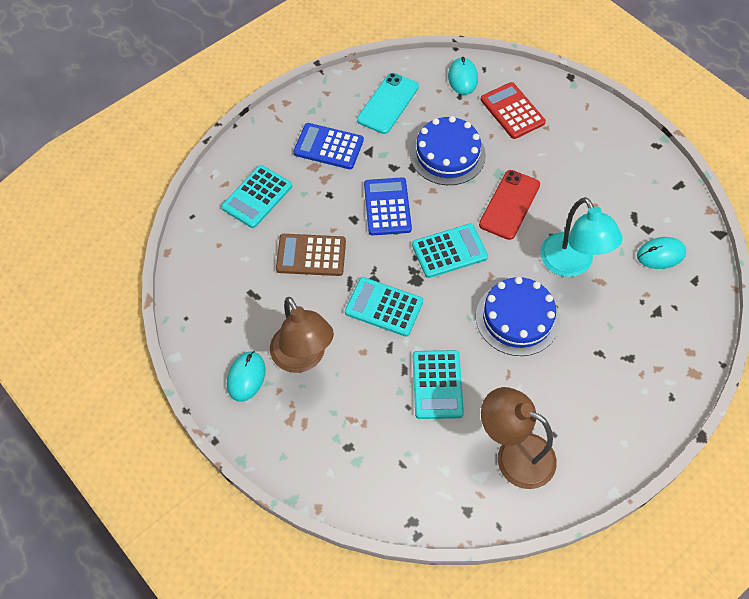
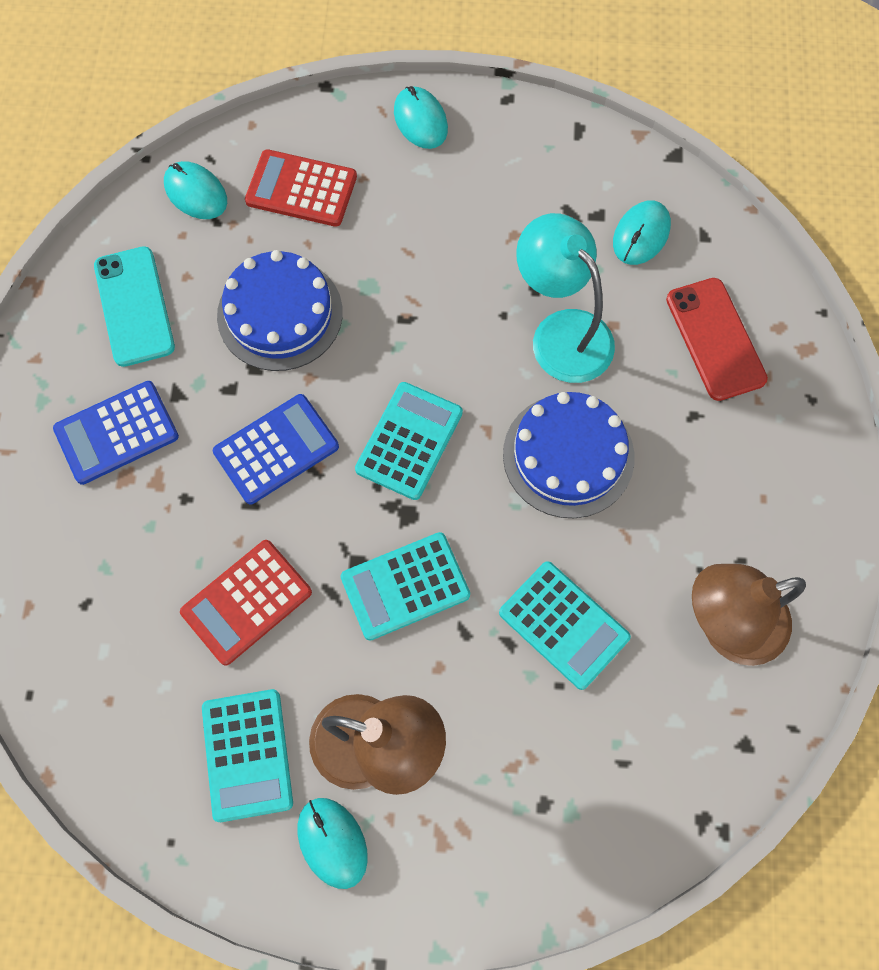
camera: 45 degrees left, 10 degrees up
turquoise calculator [221,165,292,228] -> turquoise calculator moved to [202,689,293,822]
brown calculator [276,234,346,276] -> red calculator [180,540,312,666]
blue calculator [364,177,412,236] -> blue calculator turned 105 degrees clockwise [213,394,339,505]
red phone [479,170,540,240] -> red phone moved to [666,278,768,401]
turquoise lamp [540,197,622,277] -> turquoise lamp turned 150 degrees counterclockwise [516,213,615,383]
none -> turquoise mouse [394,86,448,149]

